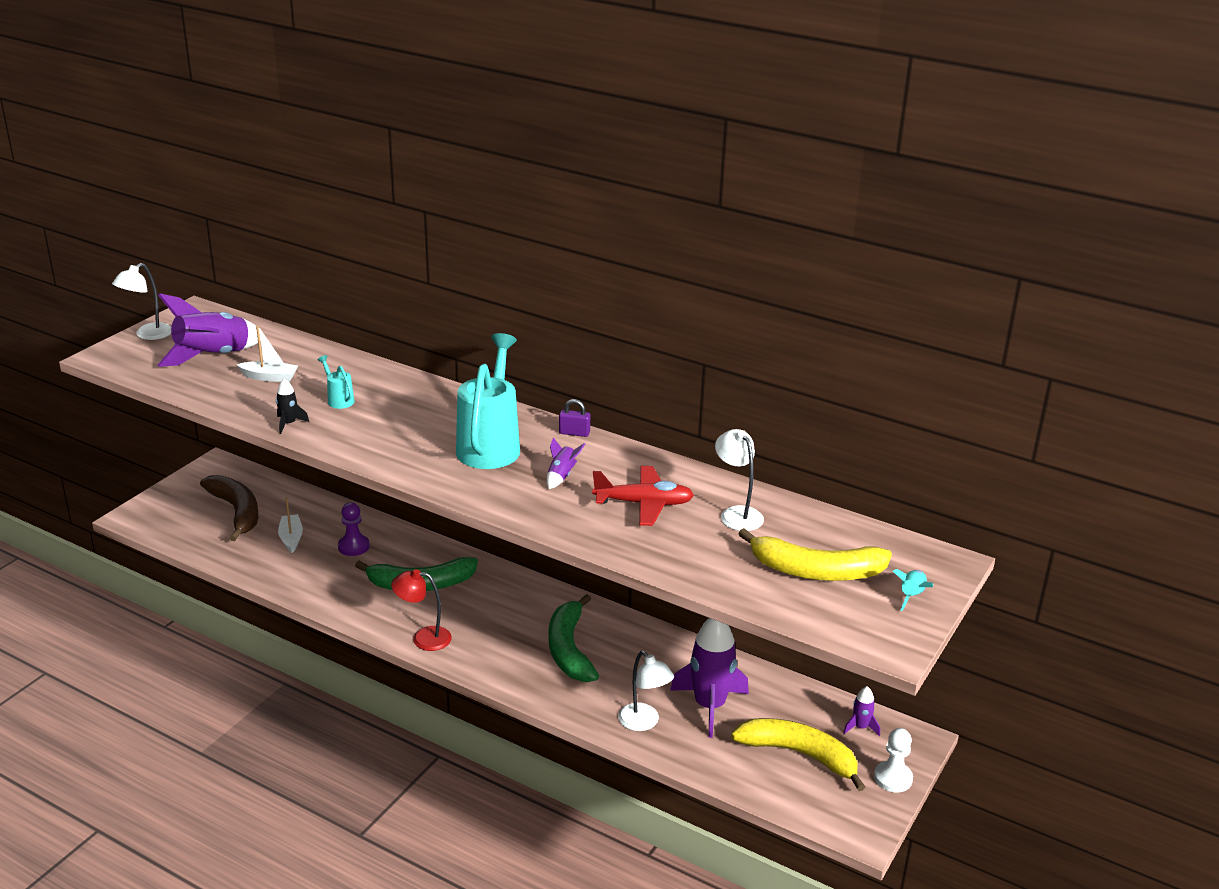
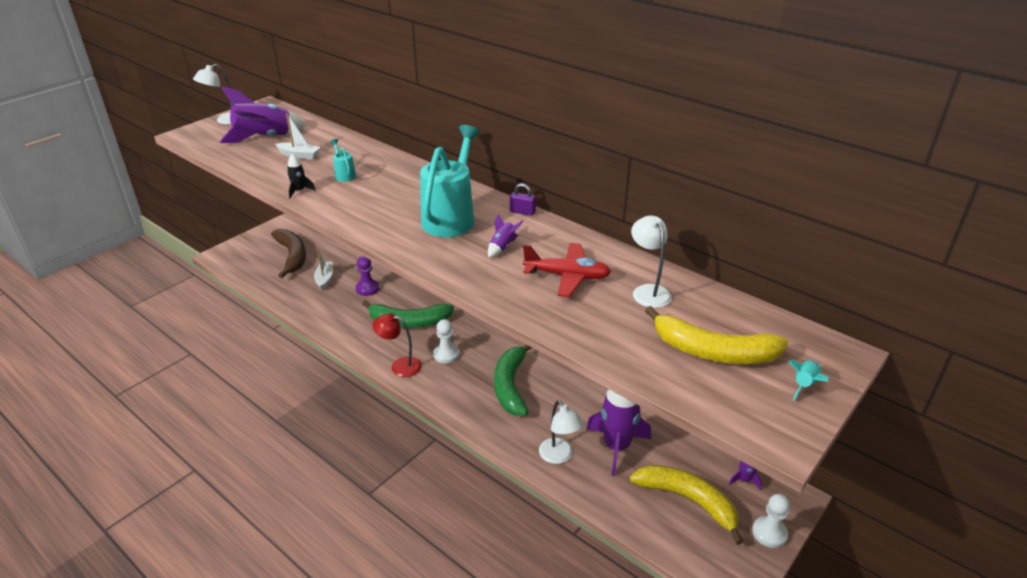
camera: 10 degrees right, 5 degrees up
none -> white pawn [433,319,459,363]

